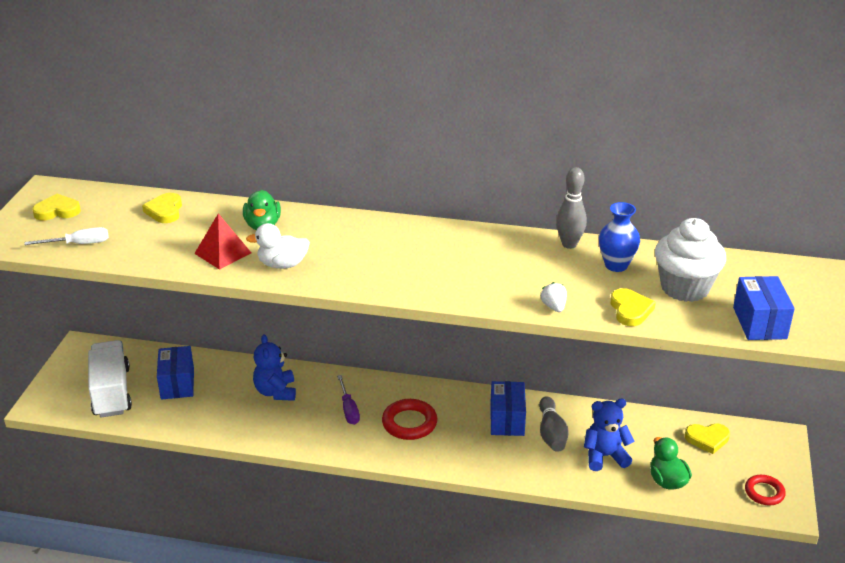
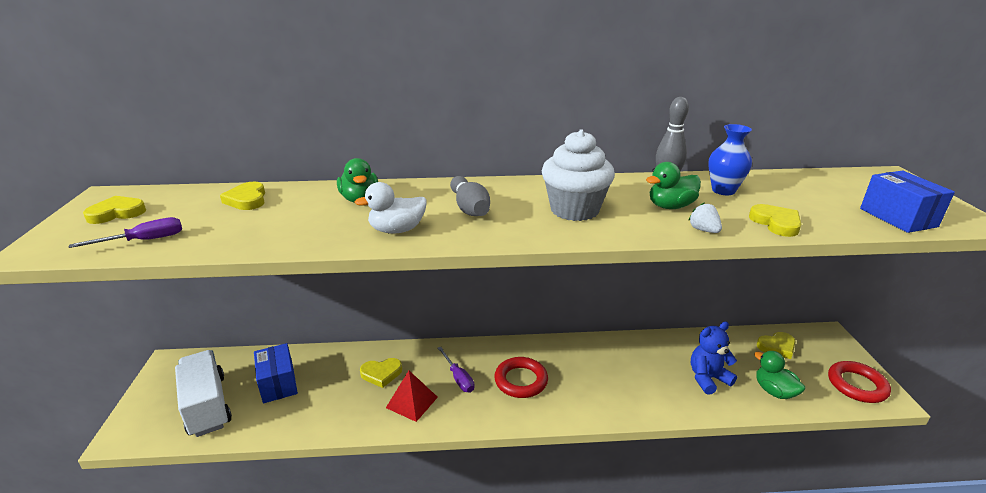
camera: 15 degrees left, 5 degrees down
white screwdriver [24,227,109,245] -> purple screwdriver [69,217,182,248]
red pyramid [194,214,252,270] -> red pyramid moved to [386,371,438,422]
blue teddy bear [253,334,296,401] -> yellow heart [360,358,402,388]
blue box [490,381,526,436] -> none
grey bowling pin [539,396,568,452] -> grey bowling pin moved to [450,176,490,216]
white cupcake [655,218,726,302] -> white cupcake moved to [542,129,615,221]
red ring [745,475,786,505] -> red ring [828,361,891,403], size x1.51
none -> green duck [646,162,701,209]

